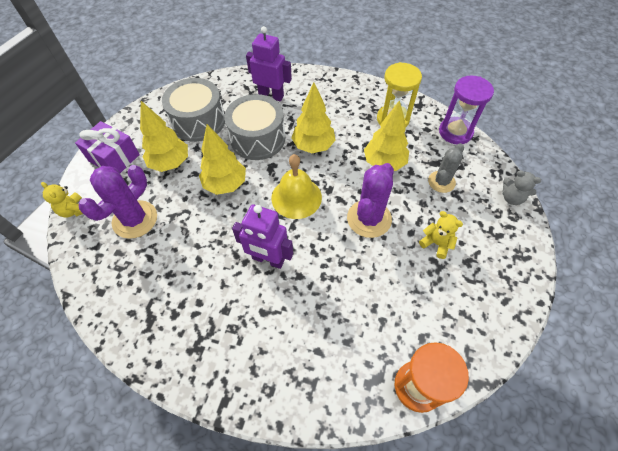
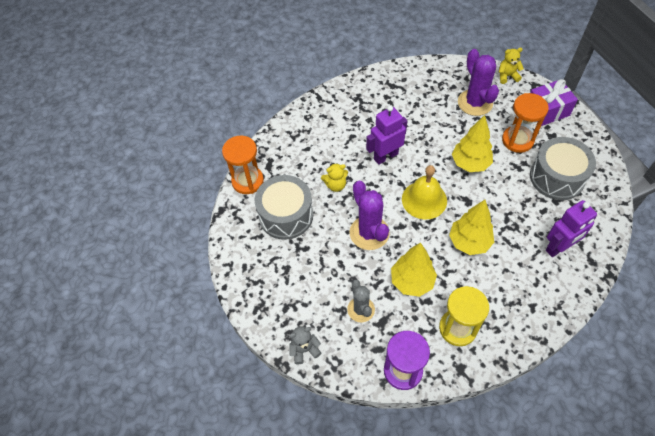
camera: 130 degrees right, 0 degrees up
yellow tree [140,101,188,172] -> orange hourglass [502,93,549,153]
grey drum [224,94,285,160] -> grey drum moved to [255,175,313,240]
yellow teddy bear [419,211,463,259] -> yellow teddy bear moved to [321,163,348,192]

